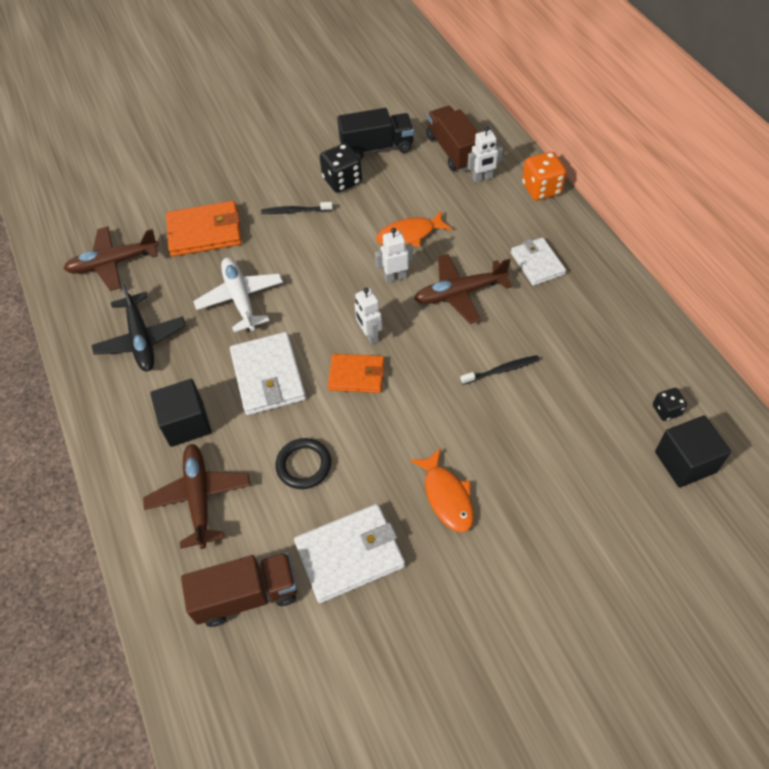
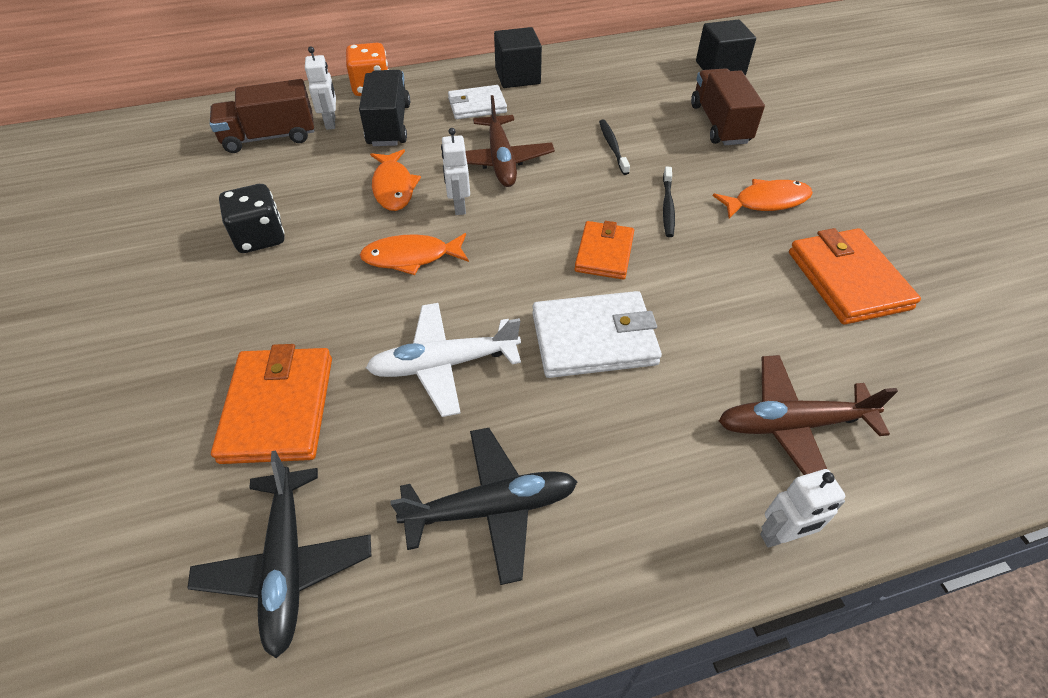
camera: 85 degrees left, 5 degrees down
brown plane [64,226,159,291] -> black plane [187,451,371,658]
black cube [150,379,211,447] -> black cube moved to [494,27,542,88]
brown truck [181,553,297,627] -> brown truck moved to [691,68,765,145]
black toothbrush [261,202,333,214] -> black toothbrush moved to [663,166,675,237]
black ring [275,438,331,489] -> none
white wallet [294,504,405,603] -> orange wallet [789,228,921,325]
black truck [337,108,414,160] -> black truck moved to [359,70,410,146]
white robot [355,288,382,345] -> white robot moved to [760,469,845,548]
black dice [653,388,687,421] -> none
none -> orange fish [360,233,469,275]

